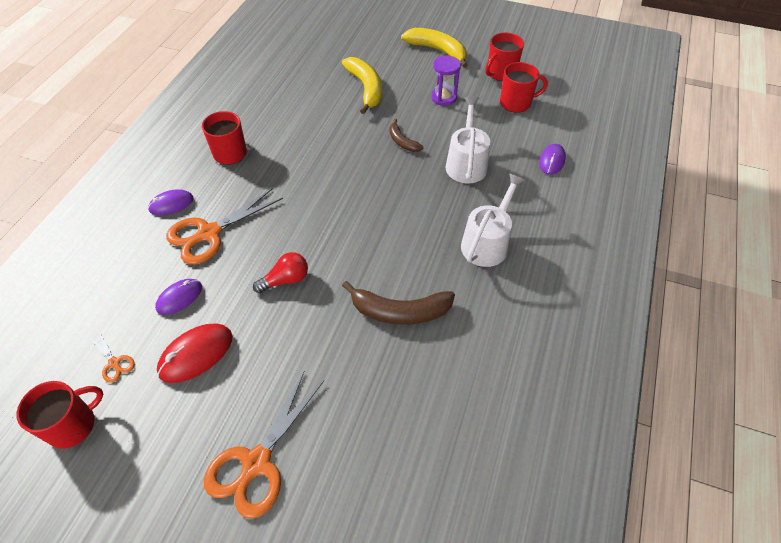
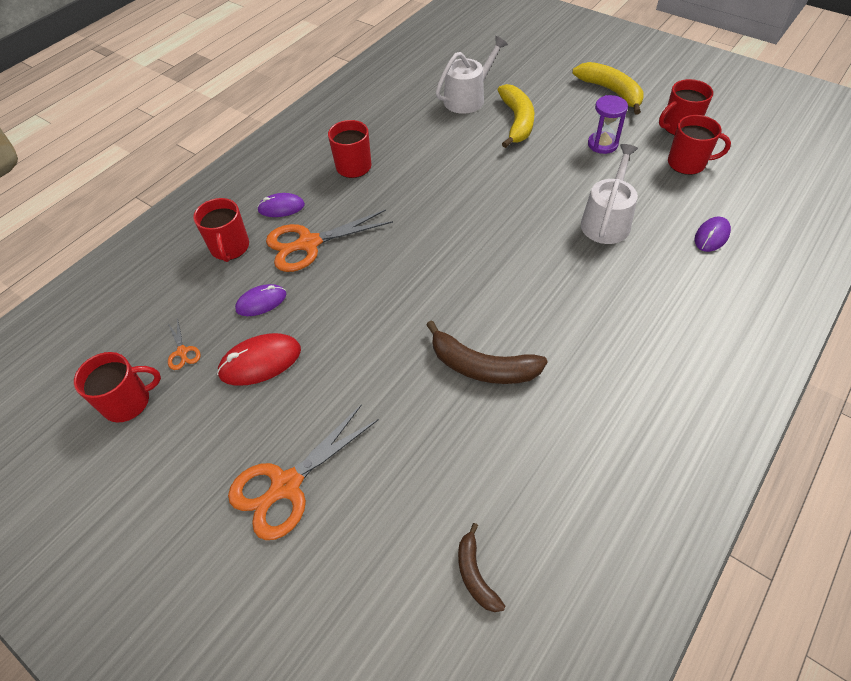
camera: 20 degrees right, 0 degrees up
red light bulb [253,252,308,293] -> none
brown banana [389,119,423,152] -> brown banana moved to [458,523,505,612]
white watering can [461,173,525,267] -> white watering can moved to [436,36,508,114]
none -> red mug [193,198,249,262]

